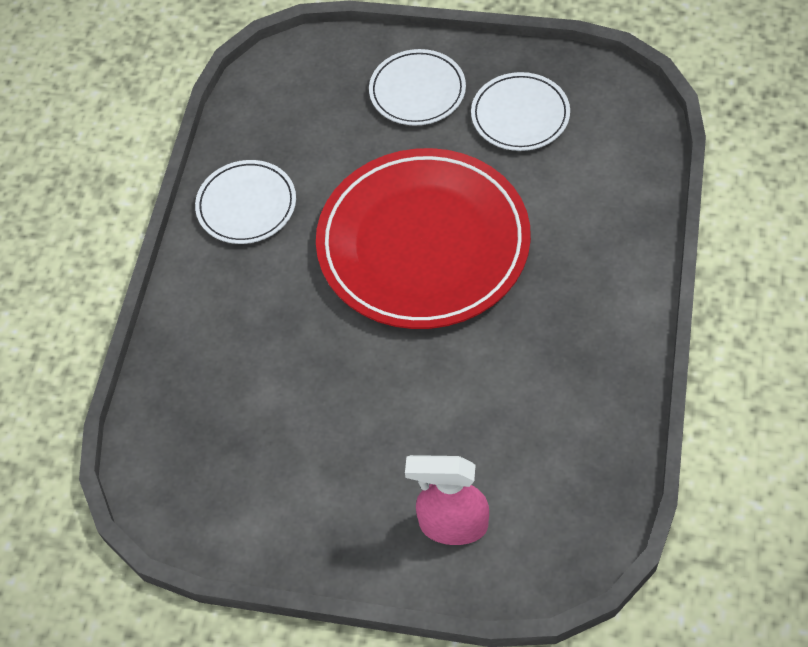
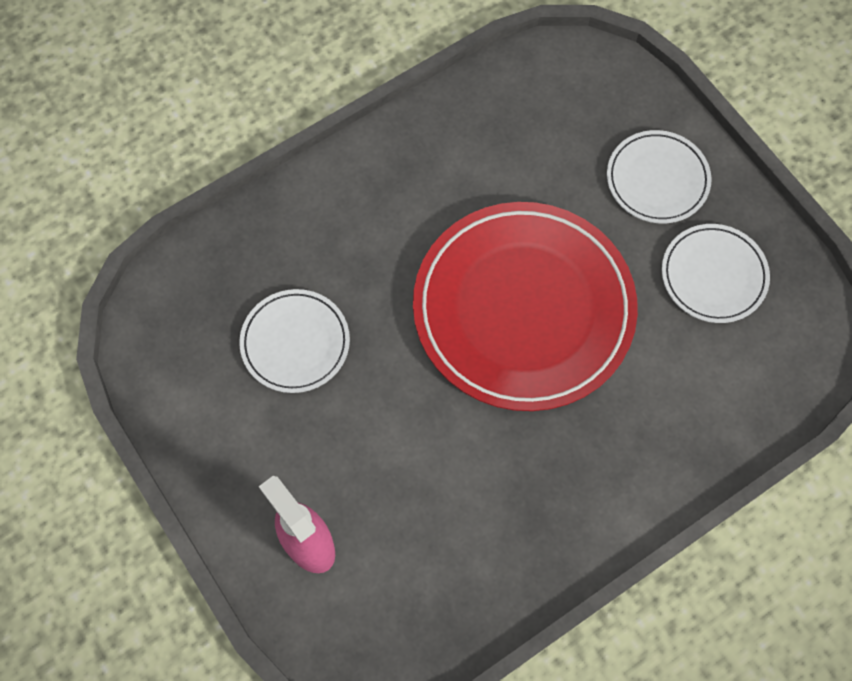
camera: 40 degrees right, 10 degrees up
white plate [195,160,296,244] -> white plate moved to [239,289,350,393]

